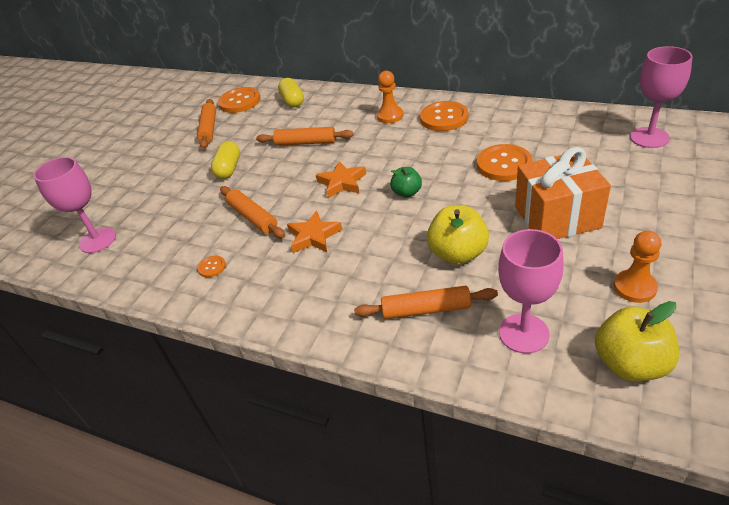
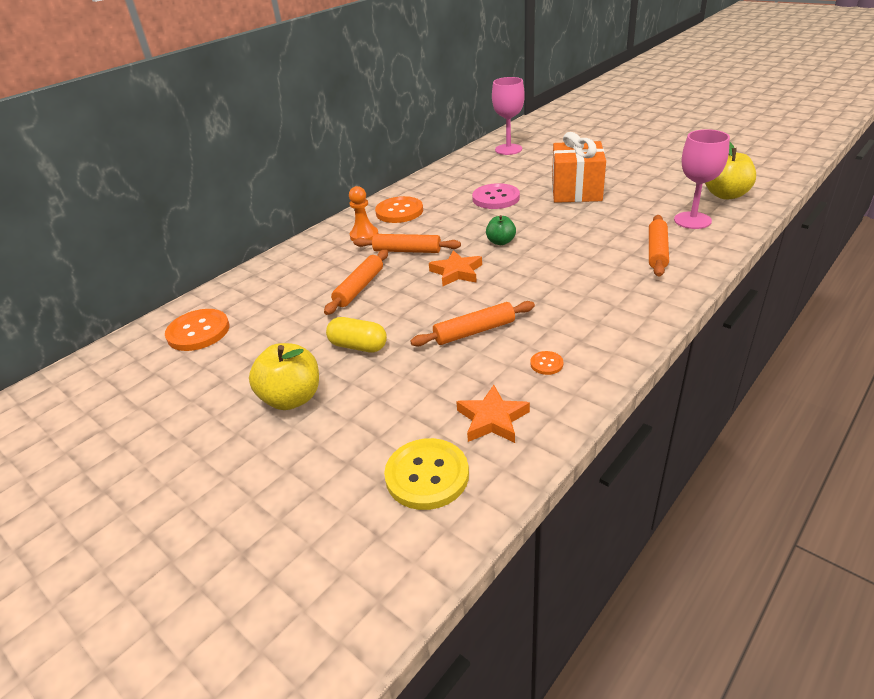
camera: 75 degrees left, 5 degrees down
pink goblet [34,157,116,253] -> yellow button [384,438,469,510]
orange rolling pin [197,99,216,149] -> orange rolling pin moved to [353,234,461,253]
yellow capsule [278,78,304,108] -> none
orange star [287,210,342,253] -> orange star moved to [456,385,530,443]
yellow apple [427,205,489,265] -> yellow apple moved to [249,343,319,410]
orange button [477,144,533,181] -> pink button [472,183,520,209]
orange pawn [614,231,661,303] -> none

